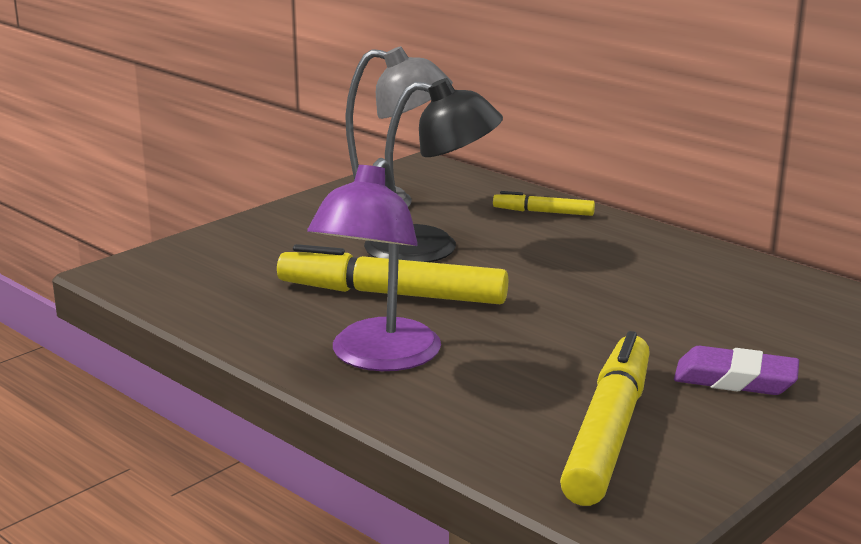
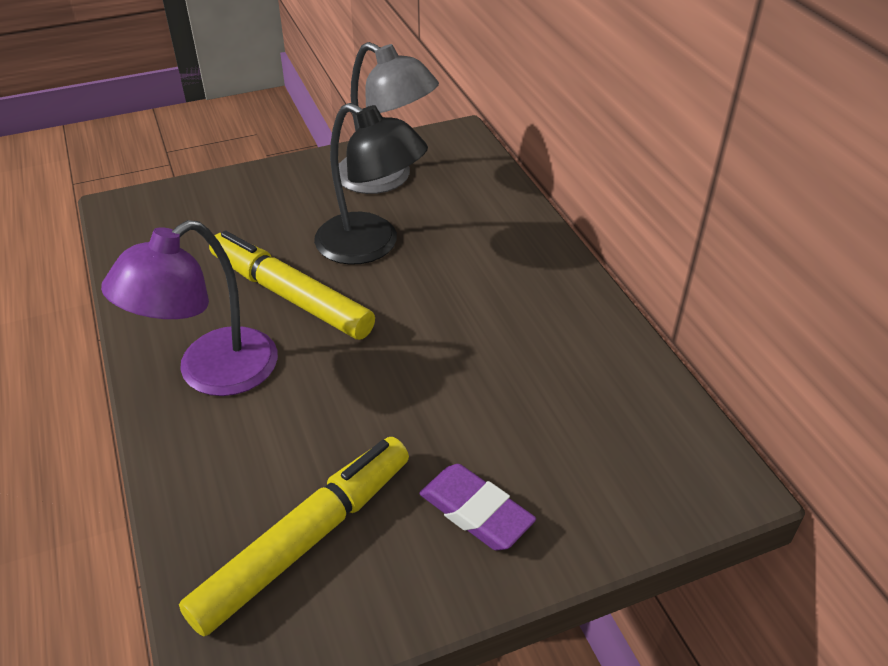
camera: 25 degrees right, 20 degrees up
yellow marker [493,191,595,216] -> none

